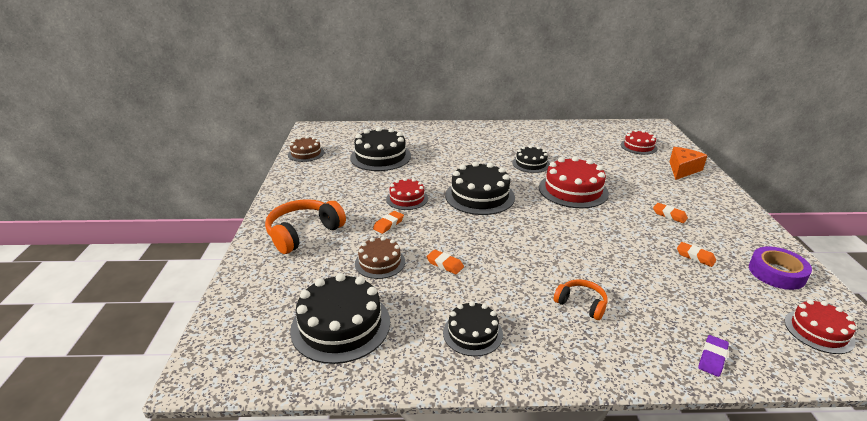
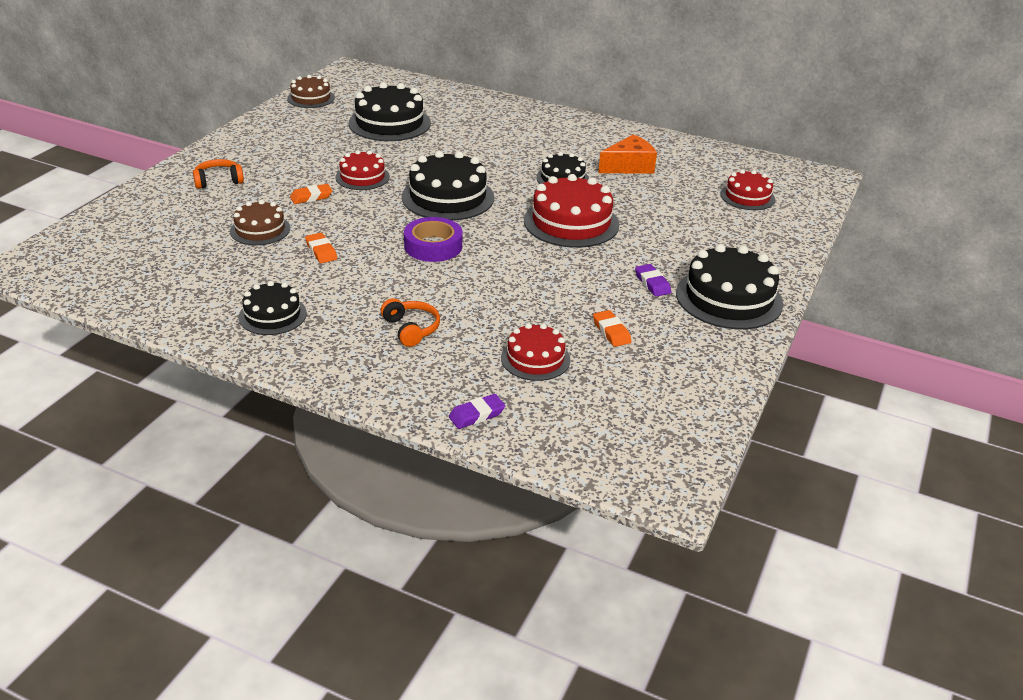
camera: 25 degrees right, 5 degrees up
orange headphones [265,199,346,254] -> orange headphones [193,159,244,189], size x0.56
black cake [290,273,390,364] -> black cake moved to [676,244,783,329]
orange eraser [653,203,688,223] -> purple eraser [635,264,671,297]
orange cheese [669,147,708,180] -> orange cheese moved to [598,134,657,174]
purple tape [749,246,812,290] -> purple tape moved to [404,217,462,262]
red cake [784,300,856,354] -> red cake moved to [501,323,570,381]

